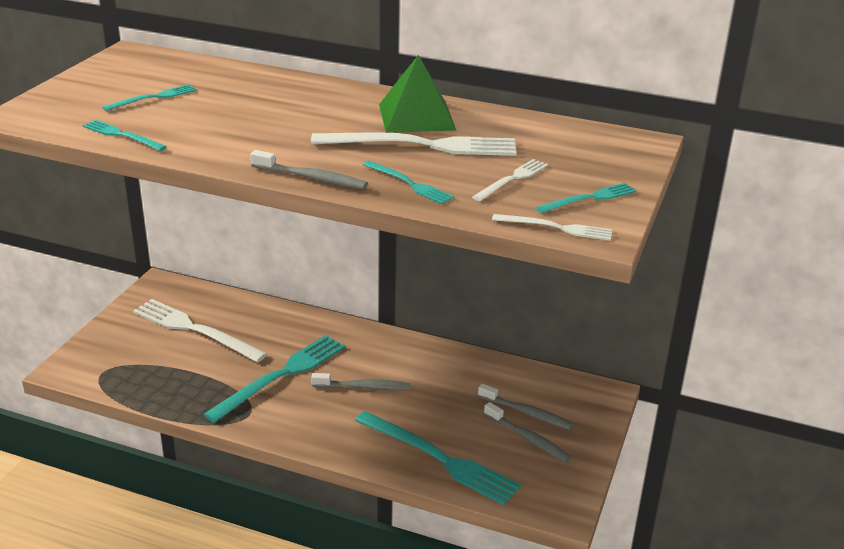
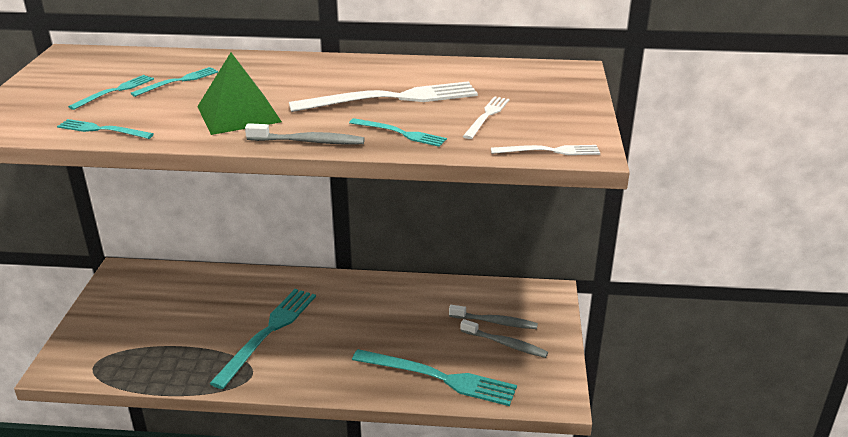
camera: 15 degrees left, 0 degrees up
white fork [133,299,267,363] -> none
grey toothbrush [311,373,411,390] -> none
green pyramid [379,55,457,133] -> green pyramid moved to [197,53,282,135]
turquoise fork [535,183,636,213] -> turquoise fork moved to [131,67,218,97]

